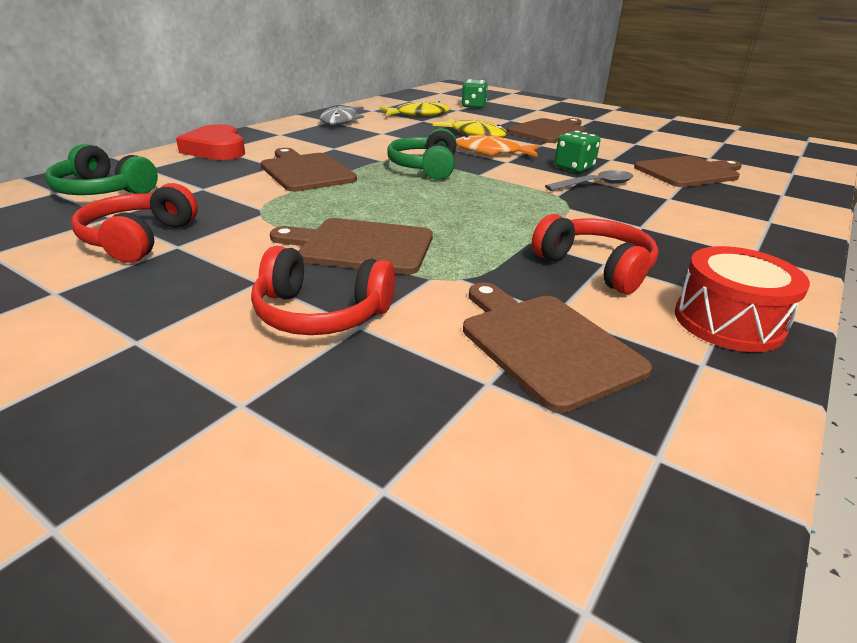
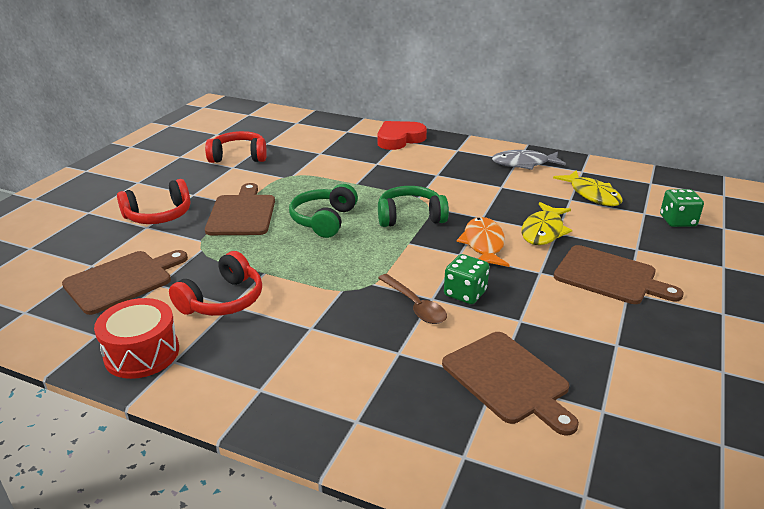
camera: 80 degrees right, 0 degrees up
green headphones [45,144,158,195] -> green headphones moved to [289,184,358,238]
red headphones [251,246,396,335] -> red headphones turned 120 degrees counterclockwise [117,179,191,224]
brown cutting board [261,148,357,192] -> none
grey spoon [545,170,633,191] -> brown spoon [378,274,447,324]

